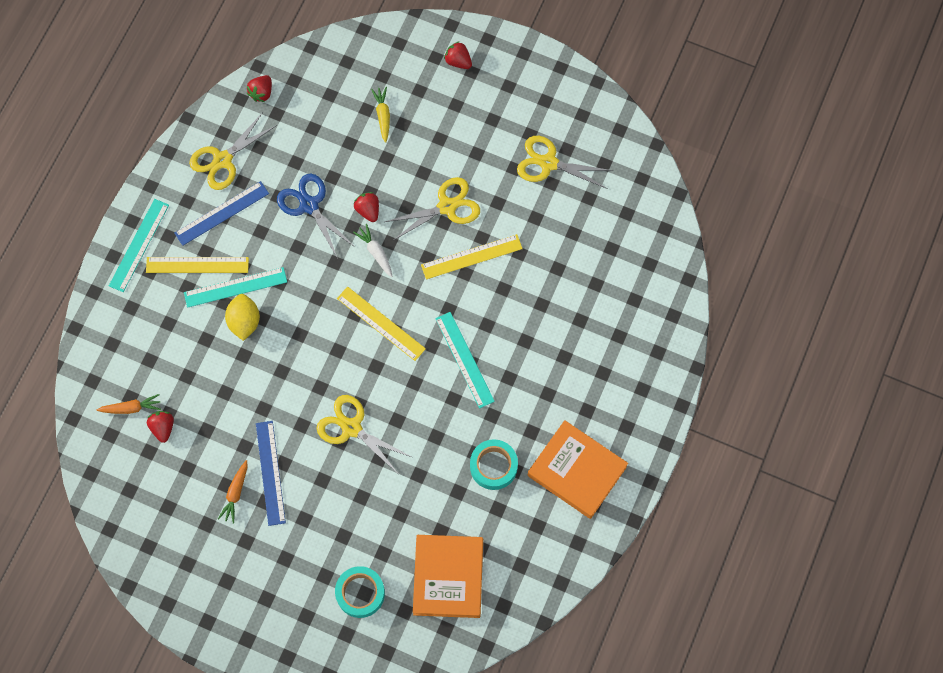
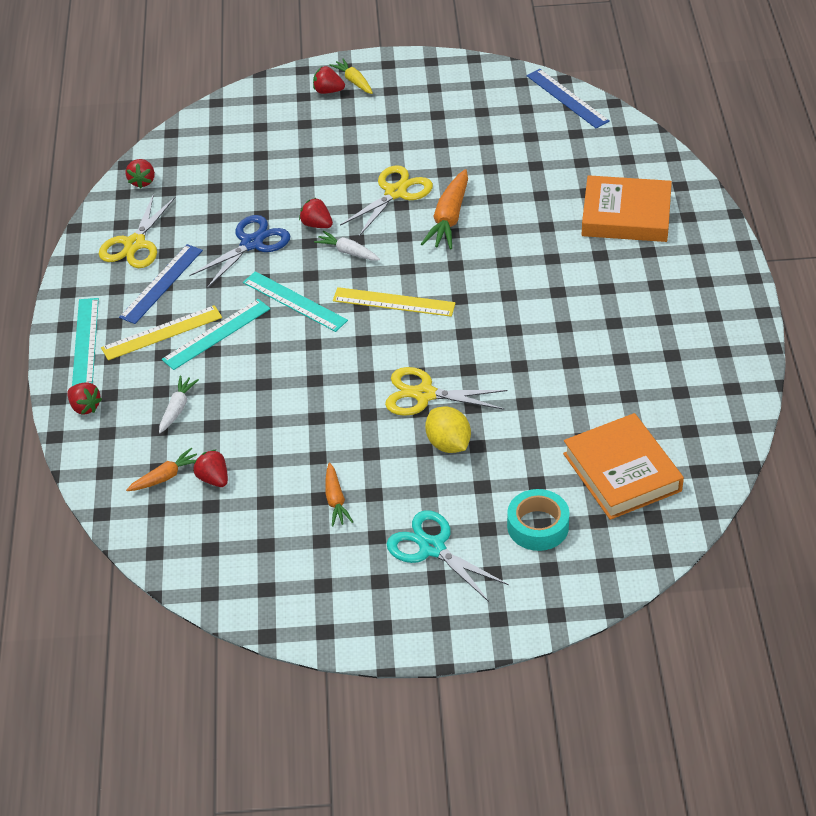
camera: 25 degrees left, 25 degrees down
yellow lemon [225,294,260,341] -> yellow lemon moved to [425,406,471,453]
blue ruler [256,421,286,526] -> blue ruler moved to [526,69,610,128]
blue scissors [277,174,355,259] -> blue scissors turned 105 degrees clockwise [189,215,290,288]
yellow carrot [371,87,390,143] -> yellow carrot moved to [330,58,373,94]
yellow ruler [421,234,523,279] -> orange carrot [421,169,468,250]
turquoise ruler [435,312,495,408] -> turquoise ruler moved to [243,271,348,332]
turquoise tape [470,439,518,490] -> none
yellow scissors [517,136,613,189] -> none
orange book [528,420,628,519] -> orange book moved to [582,175,672,242]
none -> red strawberry [67,382,102,415]
none -> white carrot [159,376,199,433]
none -> turquoise scissors [386,510,509,602]

